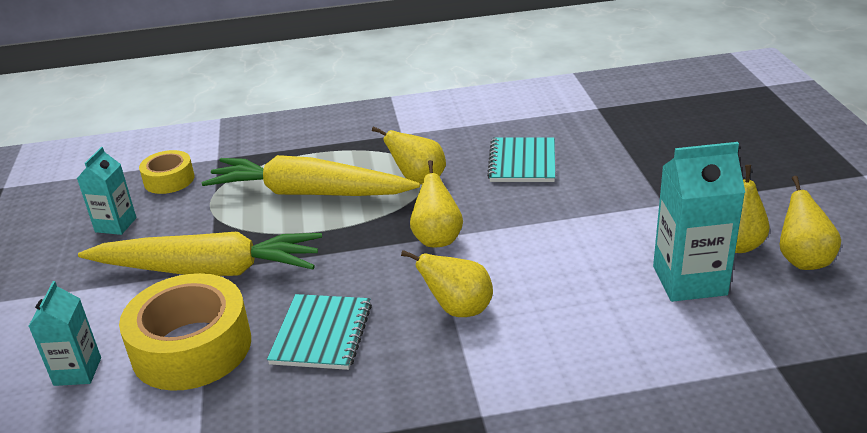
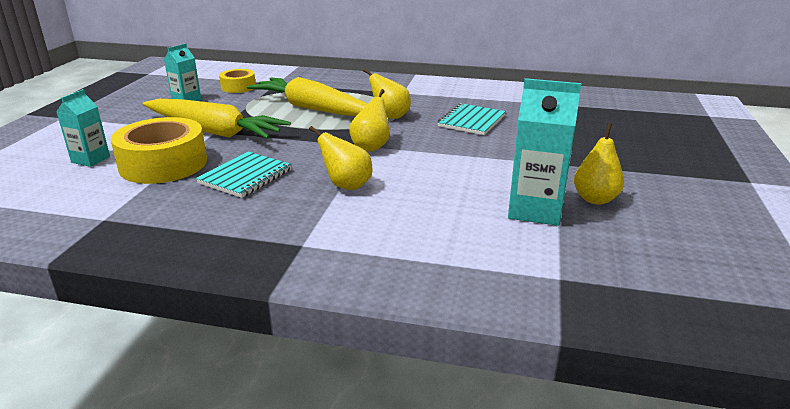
camera: 20 degrees right, 5 degrees down
yellow pear [780,176,841,270] -> none

